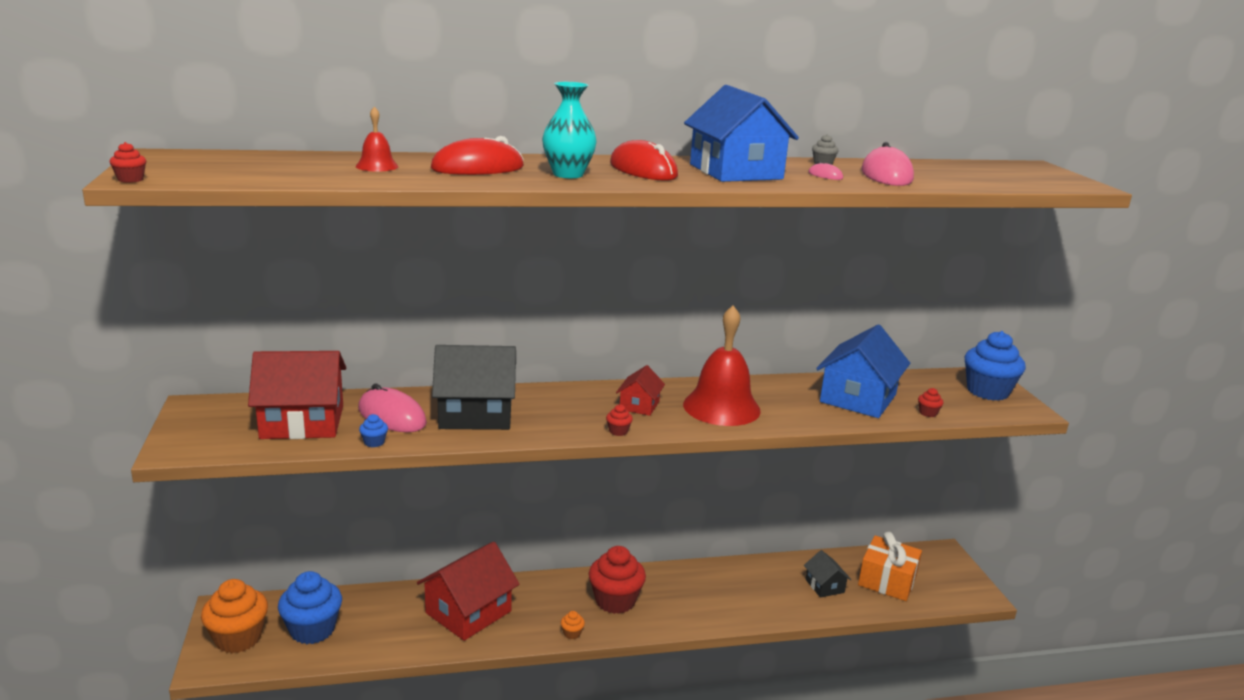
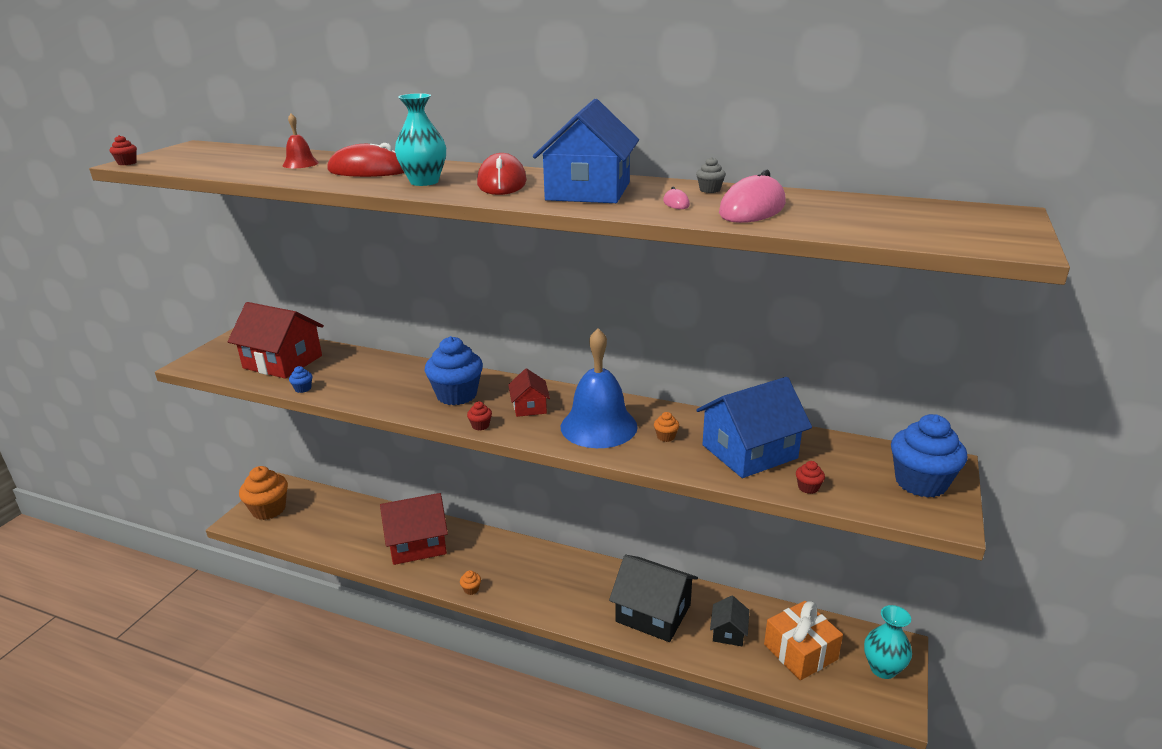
camera: 35 degrees right, 5 degrees up
blue cupcake [278,571,342,644] -> blue cupcake moved to [425,336,483,405]
pink mouse [358,384,427,432] -> none
black house [432,345,516,430] -> black house moved to [609,555,698,642]
red cupcake [589,546,646,614] -> none
red house [616,365,665,416] -> red house turned 60 degrees counterclockwise [508,368,550,417]
red bell [683,305,761,426] -> blue bell [561,328,638,448]
none -> orange cupcake [654,412,679,442]
none -> turquoise vase [864,605,912,679]

